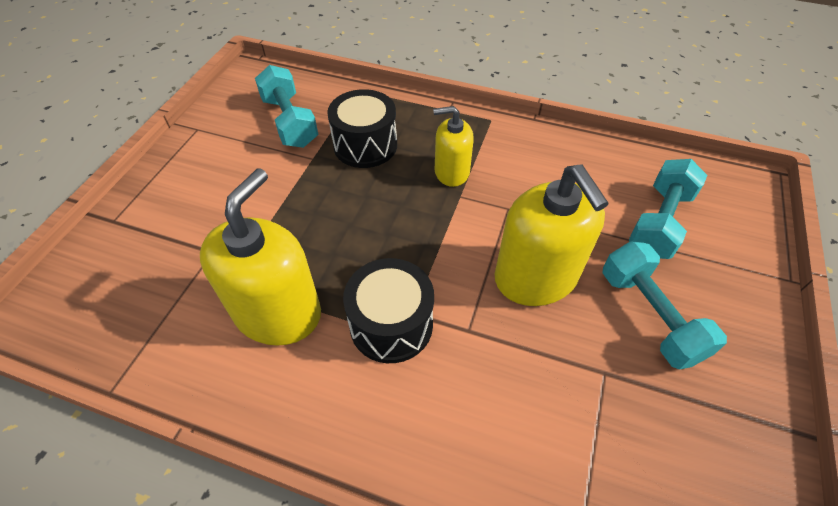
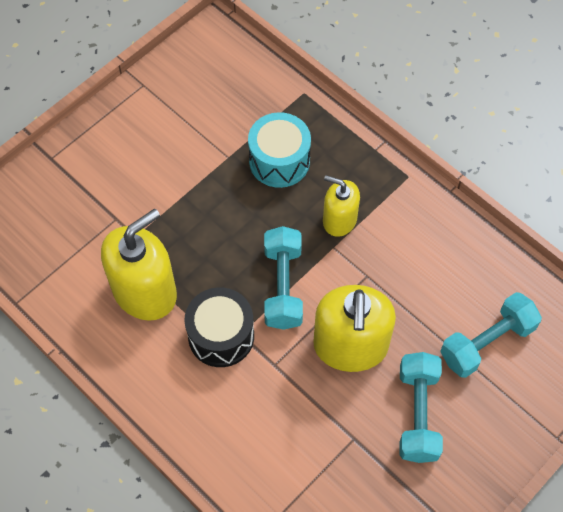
camera: 25 degrees right, 10 degrees up
turquoise dumbbell [255,65,318,148] -> turquoise dumbbell moved to [264,226,303,330]
black drum [327,89,397,168] -> turquoise drum [248,112,311,188]

